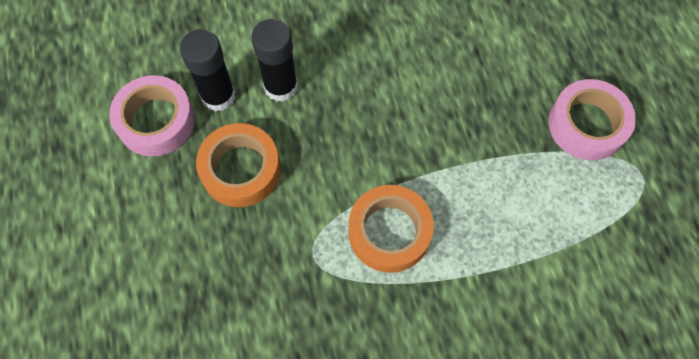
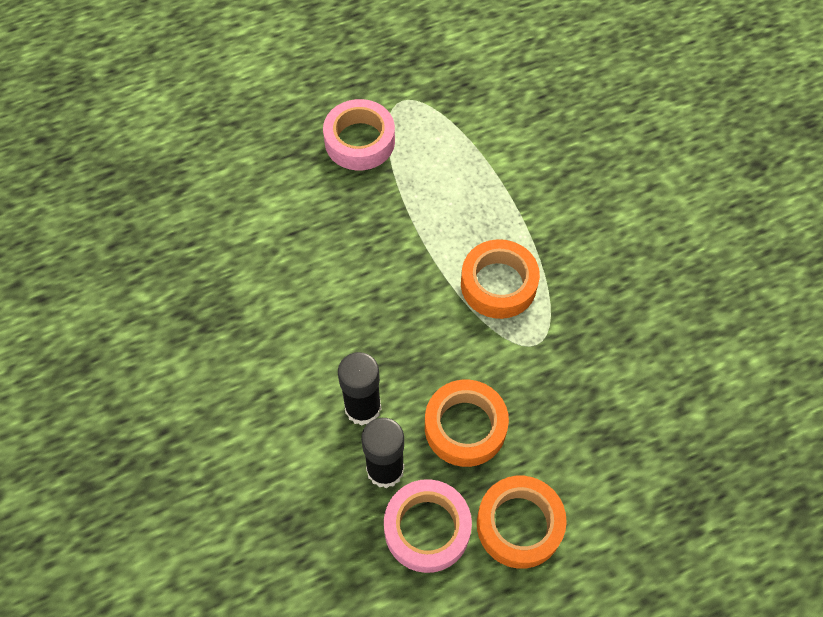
camera: 100 degrees left, 5 degrees down
none -> orange tape [477,476,567,569]

